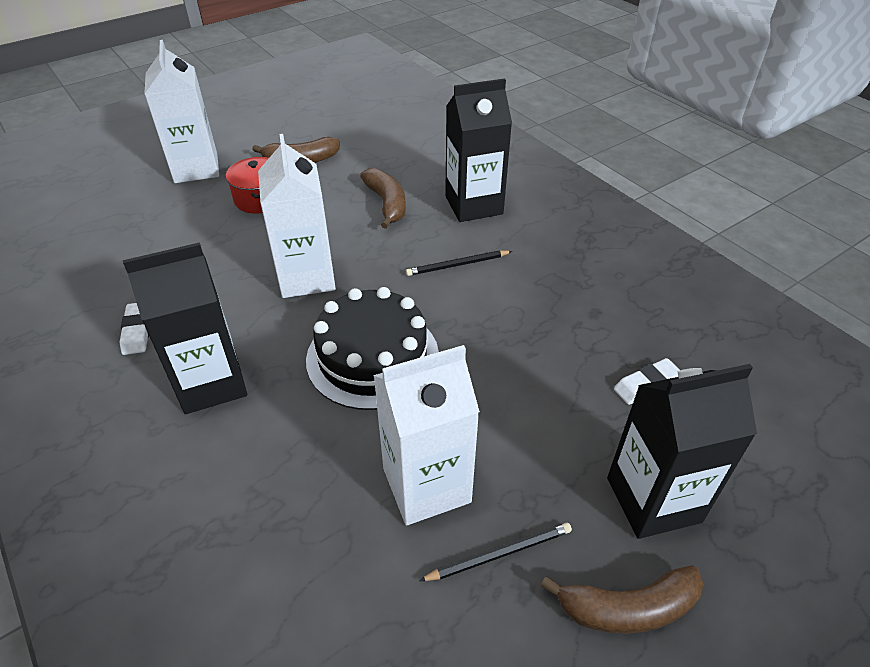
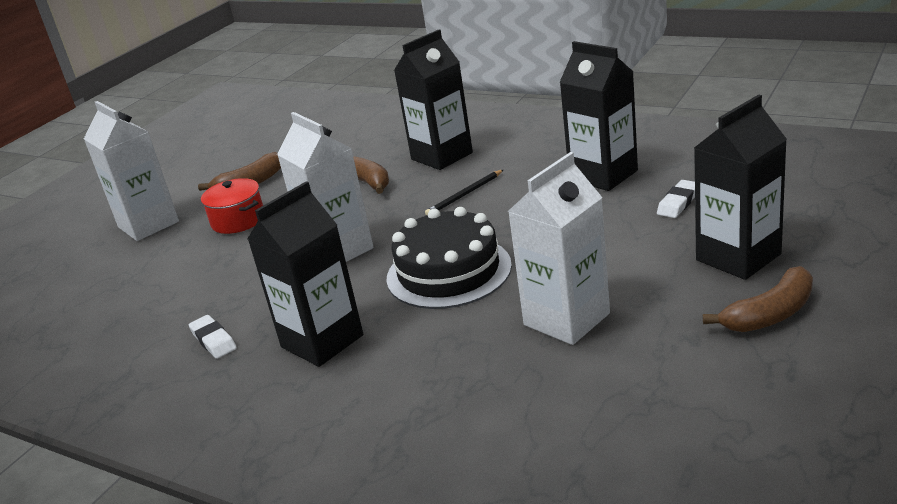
camera: 20 degrees left, 15 degrees down
black pencil [419,523,572,581] -> none
none -> black carton [559,41,638,191]

